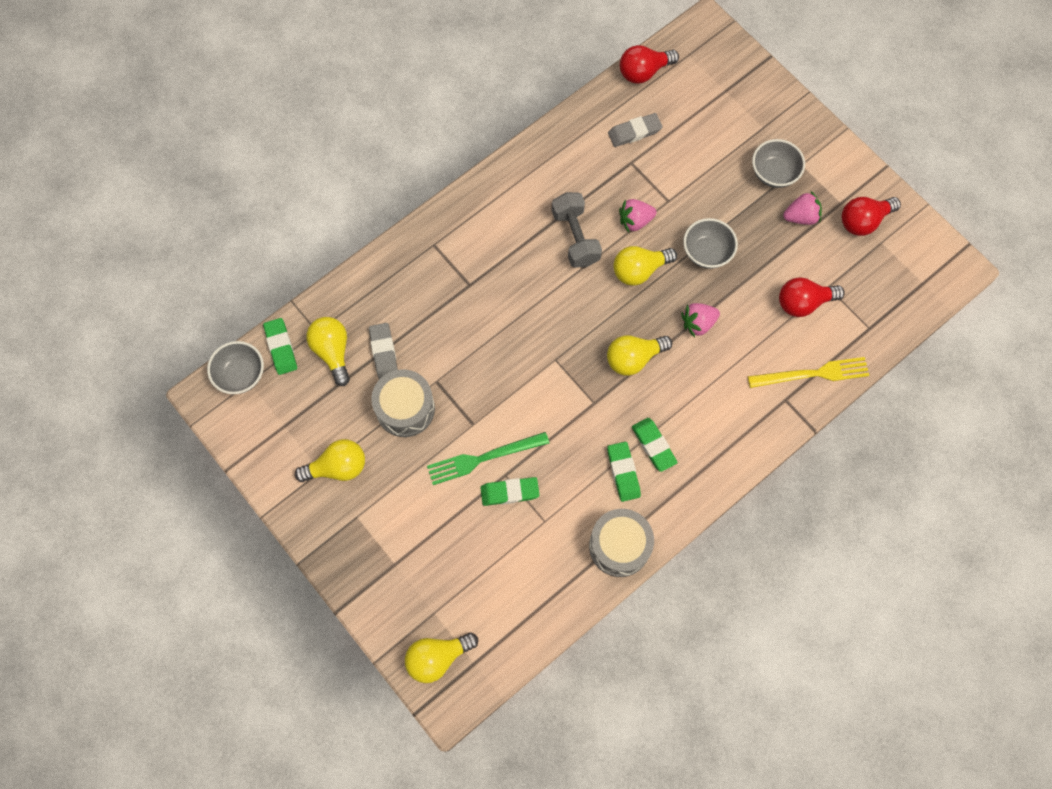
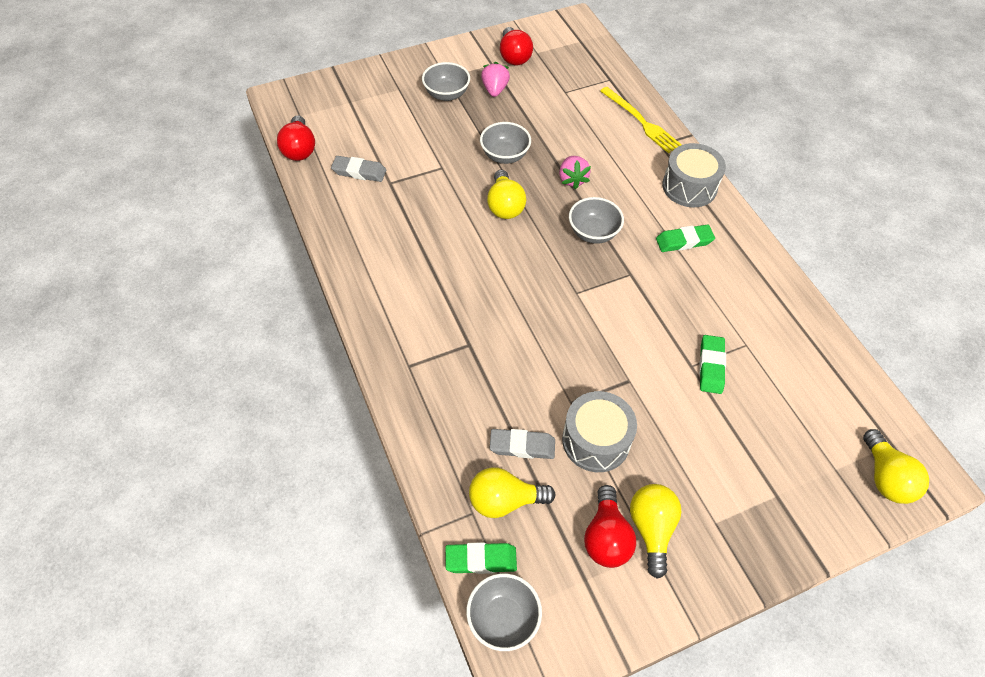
camera: 75 degrees left, 15 degrees down
green fork [427,432,549,485] -> none
grey dumbbell [551,192,602,268] -> none
grey drum [589,509,654,577] -> grey drum moved to [662,143,726,207]
yellow light bulb [607,335,672,376] -> grey bowl [569,197,624,244]
green eraser [607,442,641,502] -> none
grey eraser [608,113,662,147] -> grey eraser turned 75 degrees counterclockwise [331,156,386,182]
pink strawberry [619,199,657,232] -> none
yellow fork [748,357,869,388] -> yellow fork turned 135 degrees clockwise [600,87,682,153]
red light bulb [779,277,845,317] -> red light bulb moved to [584,485,636,568]

